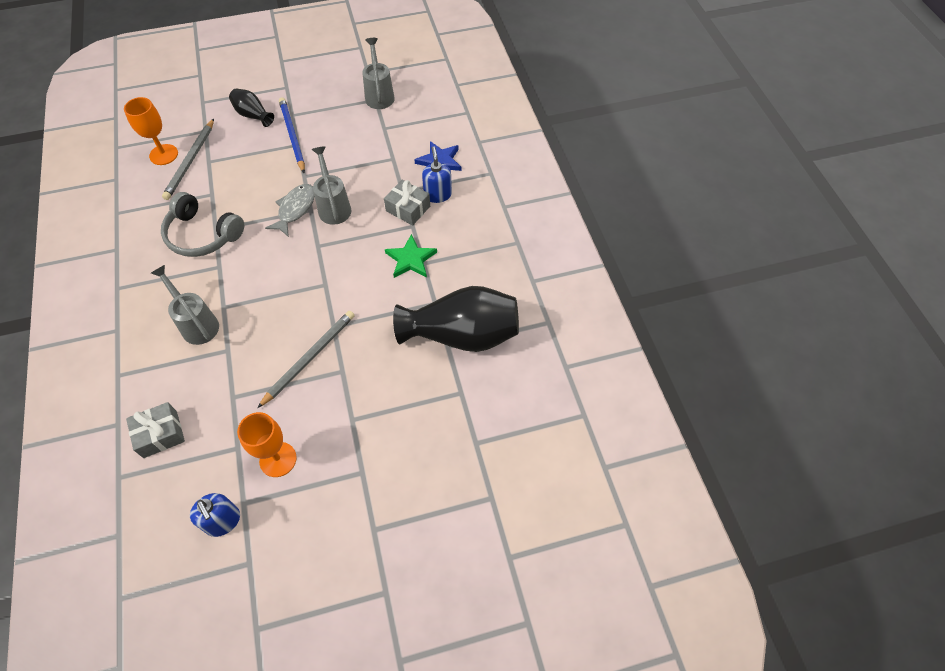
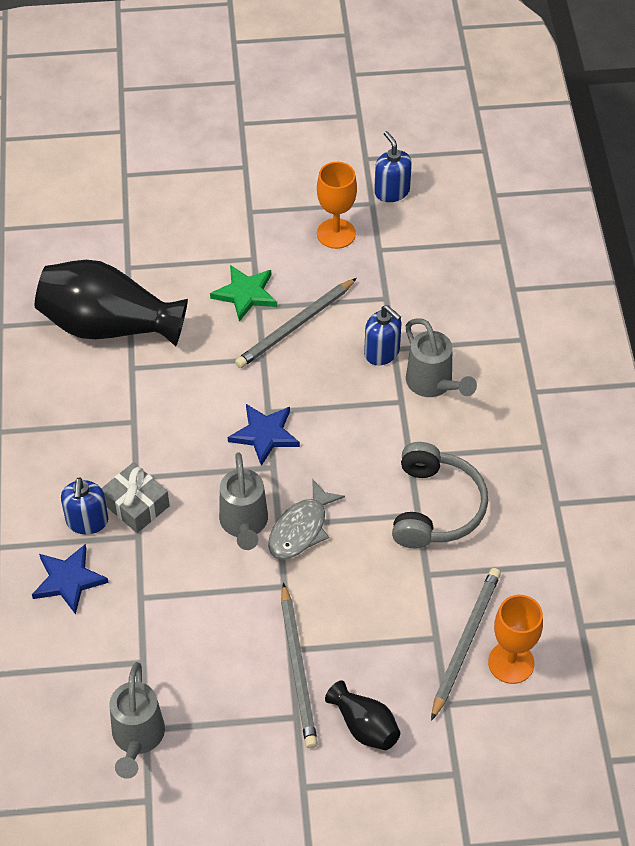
camera: 170 degrees left, 5 degrees down
grey gift [126,402,185,458] -> none
grey headphones [161,192,244,257] -> grey headphones turned 60 degrees clockwise [392,442,488,548]
blue pencil [279,97,305,173] -> grey pencil [281,583,318,748]
green star [385,234,437,278] -> green star moved to [210,265,277,322]
none -> blue star [228,404,300,466]
none -> blue soap dispenser [364,305,402,365]

